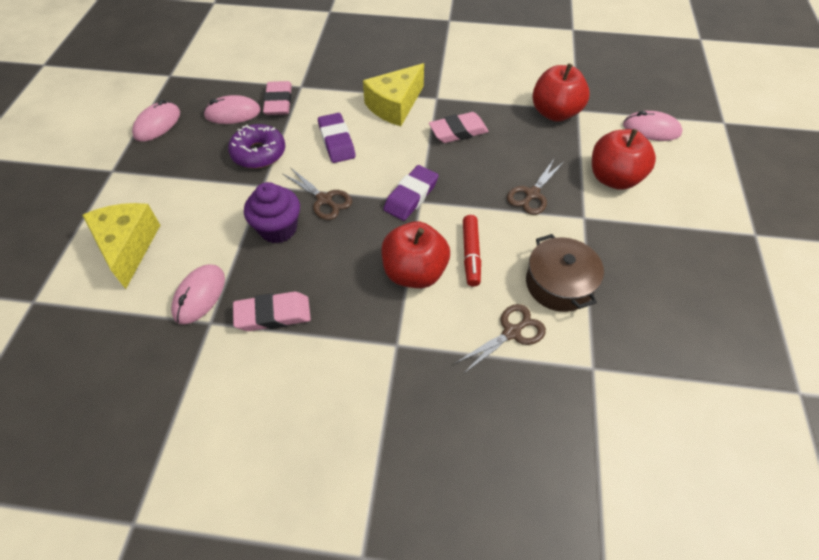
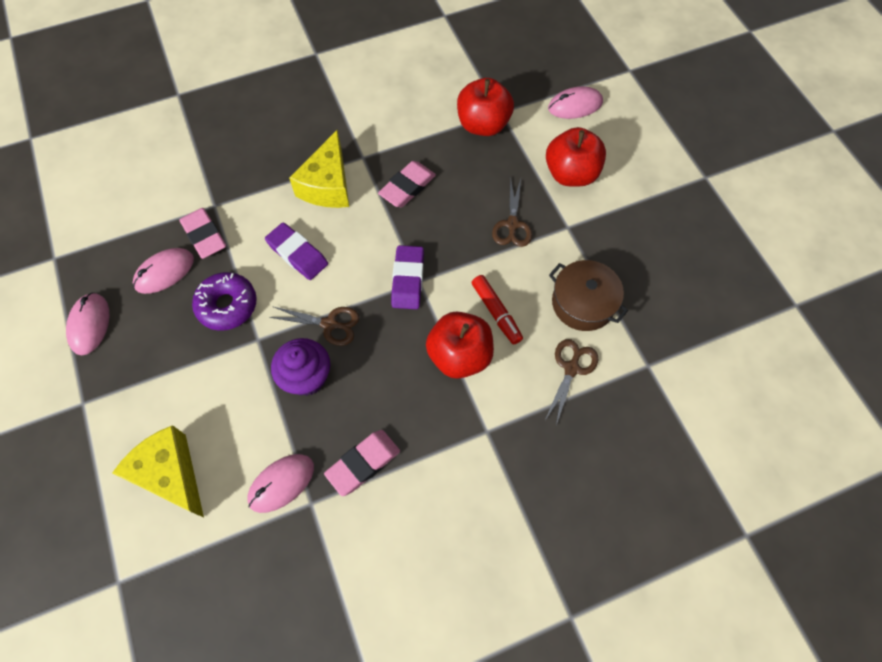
camera: 30 degrees left, 10 degrees up
pink mouse [171,264,225,325] -> pink mouse turned 60 degrees clockwise [247,454,314,513]

